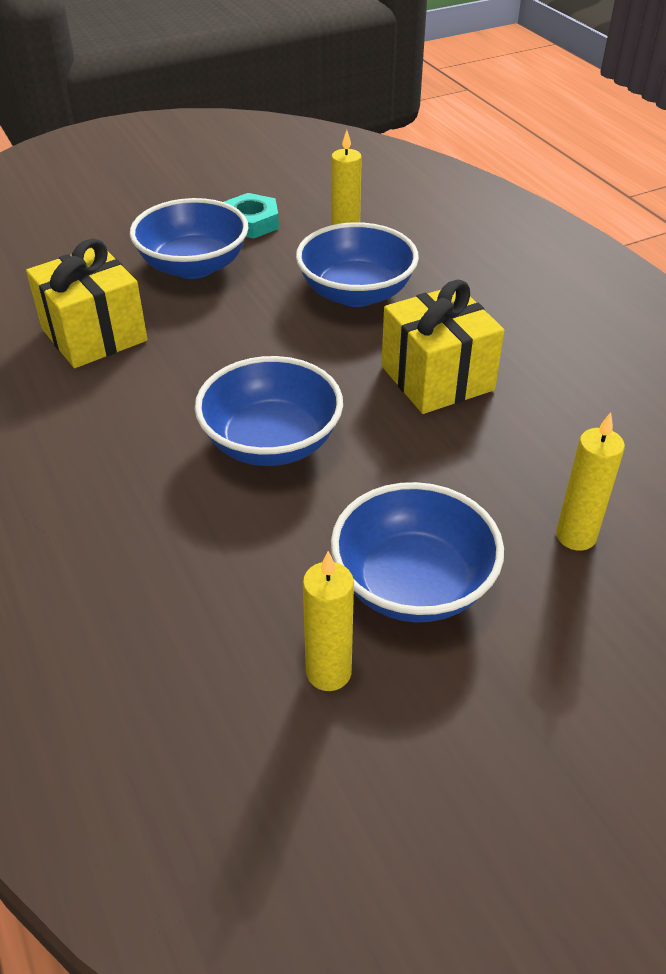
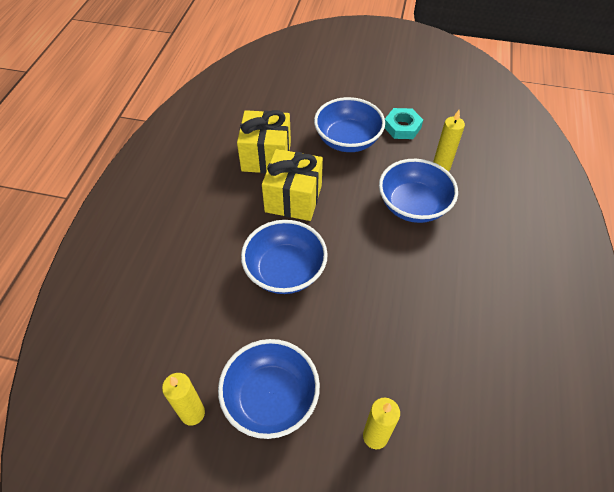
camera: 40 degrees right, 10 degrees up
yellow gift [381,280,505,414] -> yellow gift moved to [262,149,323,221]

